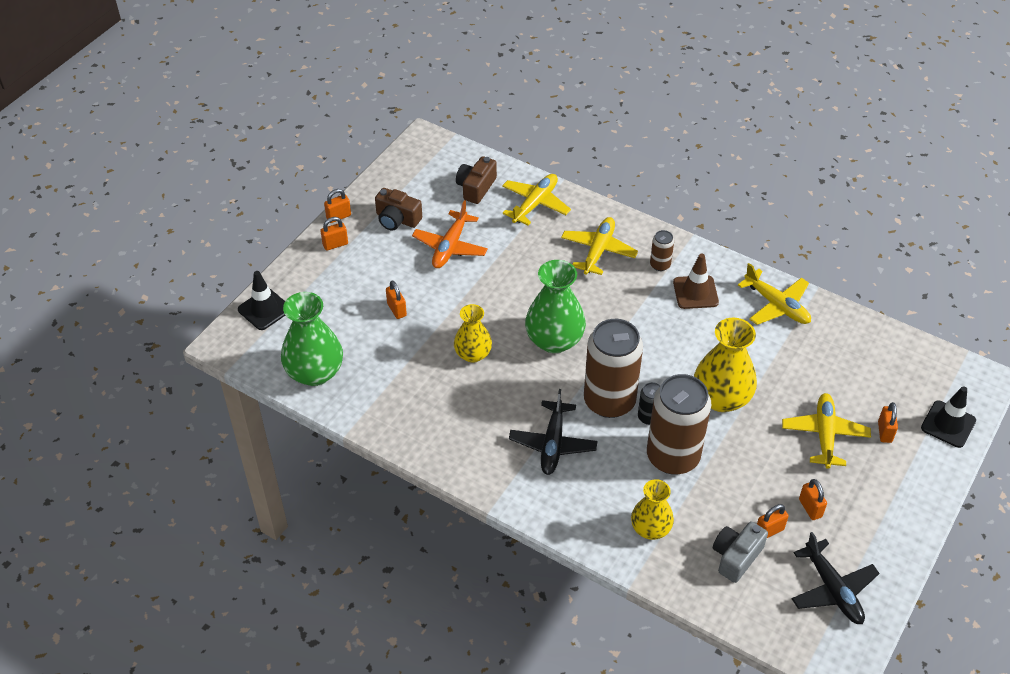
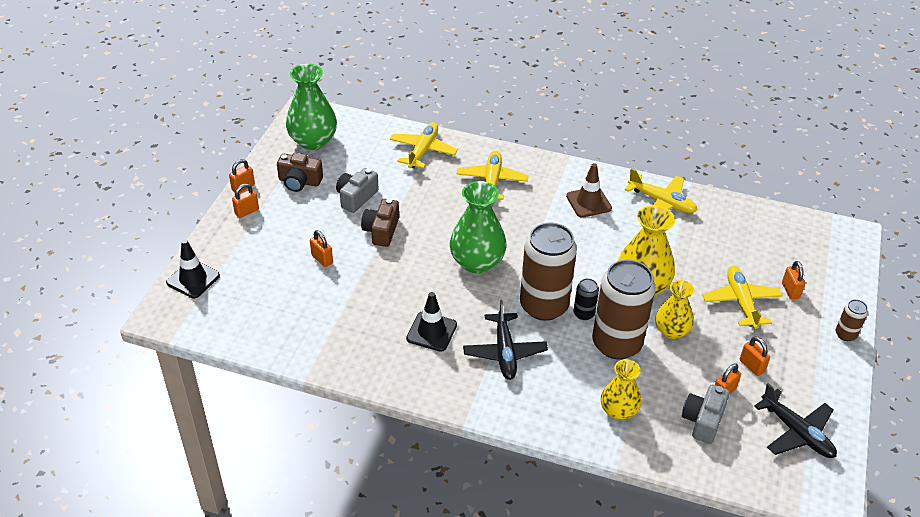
camera: 15 degrees left, 5 degrees down
green vase [281,292,343,386] -> green vase moved to [286,64,337,150]
orange plane [412,200,488,268] -> grey camera [336,168,379,213]
yellow vase [454,304,492,363] -> yellow vase moved to [656,280,694,339]
brown camera [456,156,497,204] -> brown camera moved to [361,198,399,247]
brown can [650,230,674,271] -> brown can moved to [836,299,868,341]
black traffic cone [921,386,976,448] -> black traffic cone moved to [406,292,457,352]

